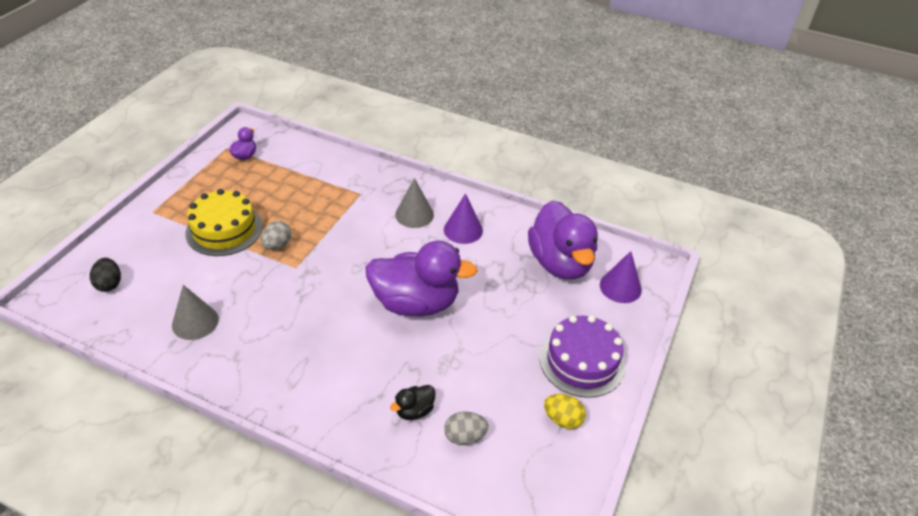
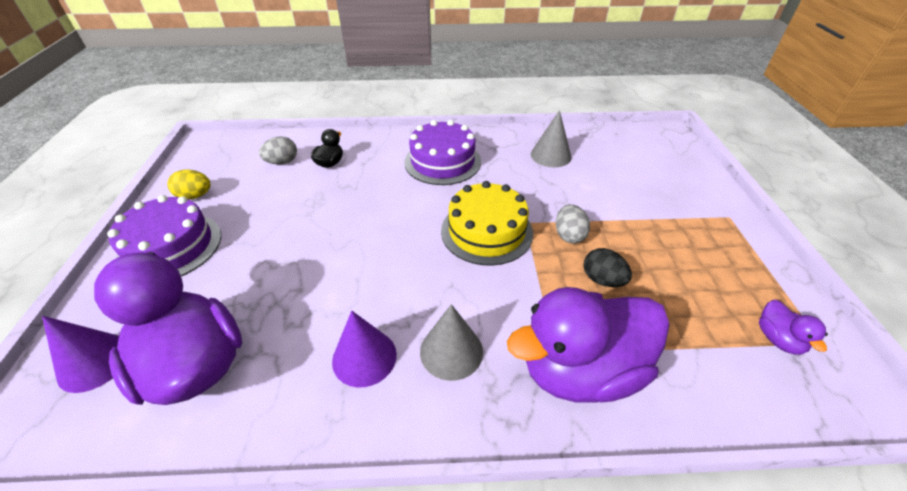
camera: 155 degrees right, 0 degrees up
black egg [90,258,121,292] -> black egg moved to [584,248,632,287]
yellow cake [185,189,263,256] -> yellow cake moved to [441,181,533,266]
purple duck [365,241,478,316] -> purple duck moved to [507,287,669,403]
none -> purple cake [404,120,481,185]

